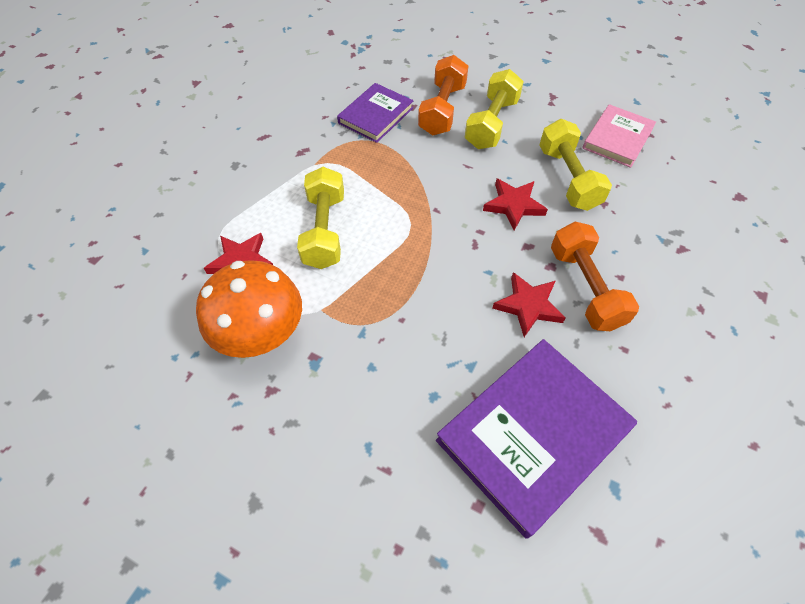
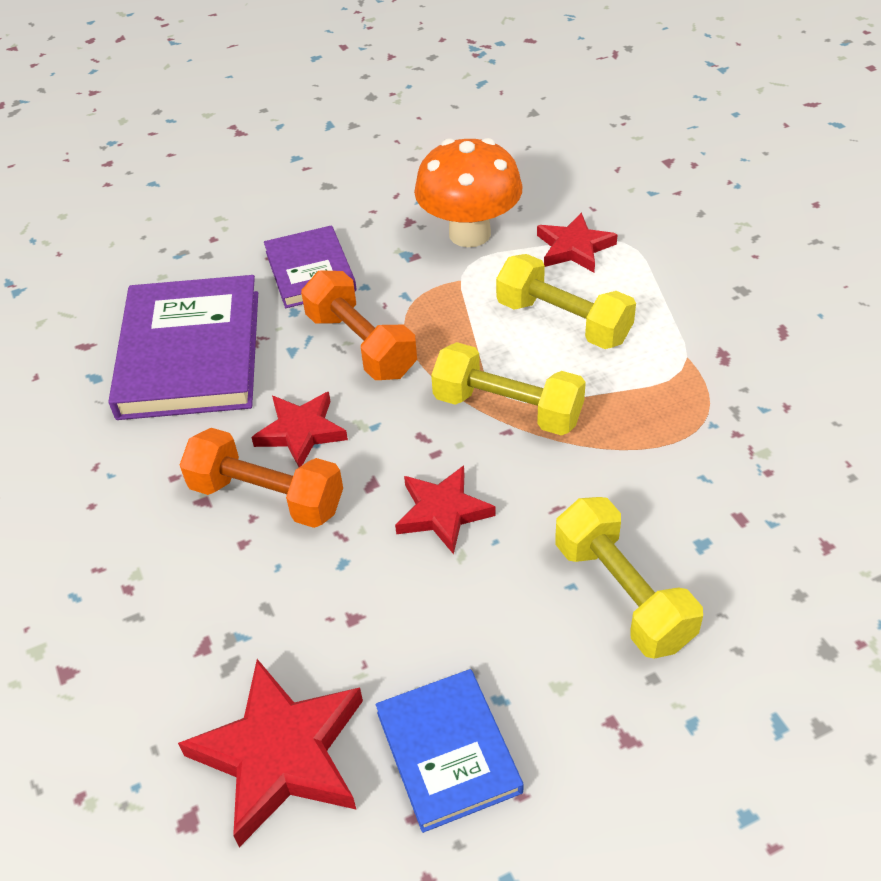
camera: 130 degrees right, 10 degrees down
purple book [337,83,414,143] -> purple book moved to [264,225,356,308]
orange dumbbell [418,55,468,136] -> orange dumbbell moved to [301,270,417,380]
yellow dumbbell [539,119,612,211] -> yellow dumbbell moved to [431,342,586,435]
pink book [583,104,656,168] -> blue book [376,669,523,833]
none -> red star [178,659,363,847]

